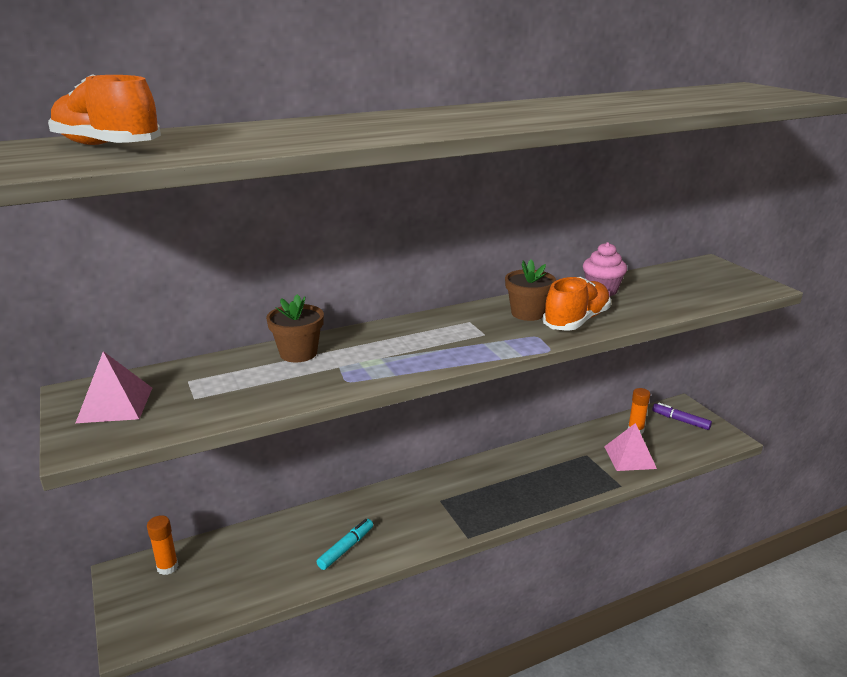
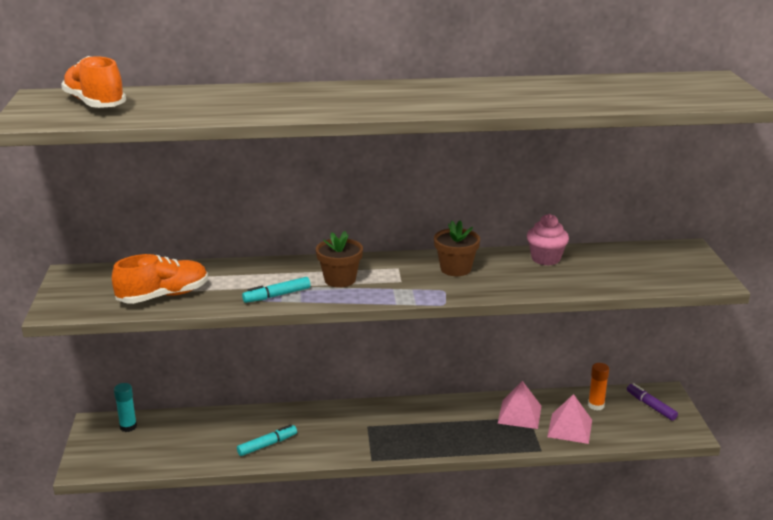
camera: 20 degrees right, 0 degrees up
pink pyramid [76,351,152,423] -> pink pyramid moved to [497,381,541,429]
orange glue stick [147,515,179,575] -> turquoise glue stick [114,383,137,432]
brown flower pot [266,294,324,362] -> brown flower pot moved to [316,231,363,288]
orange shoe [543,277,611,331] -> orange shoe moved to [112,254,208,304]
none -> turquoise marker [242,277,311,303]

